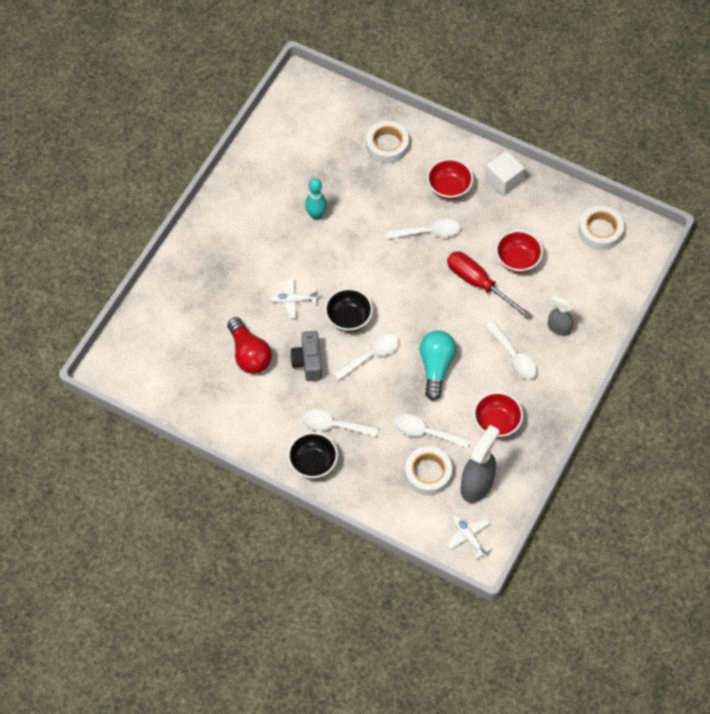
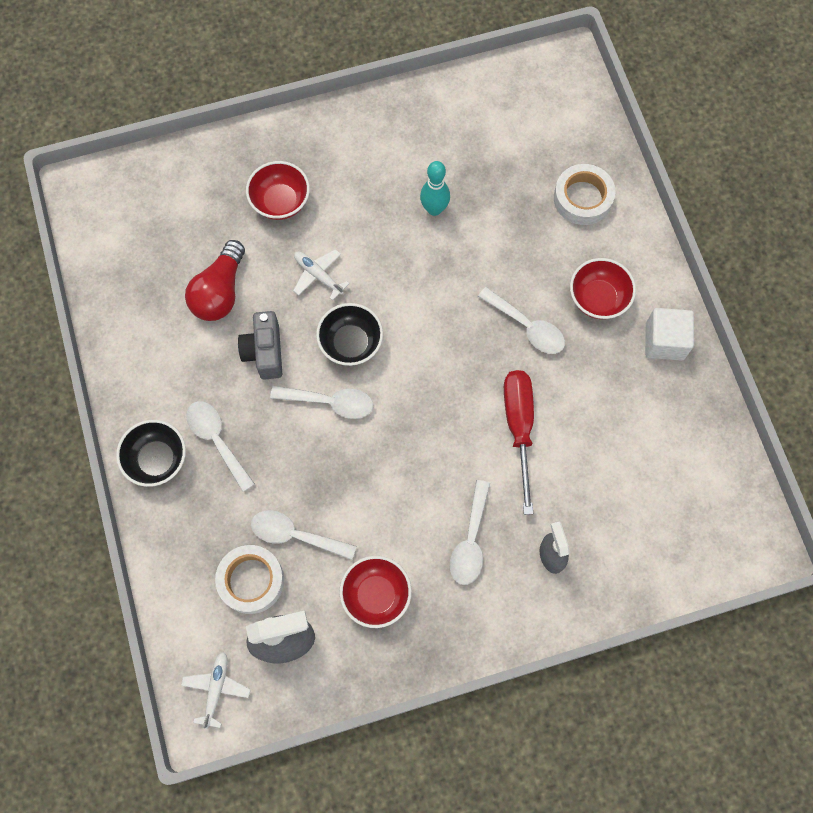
camera: 45 degrees right, 10 degrees up
grey camera [290,331,322,381] -> grey camera turned 45 degrees counterclockwise [238,311,282,380]
white spoon [394,415,470,448] -> white spoon turned 45 degrees counterclockwise [251,510,357,560]
turquoise light bulb [420,330,456,401] -> none
red bowl [496,230,543,273] -> red bowl moved to [246,161,310,220]
white tape [578,206,624,250] -> none

